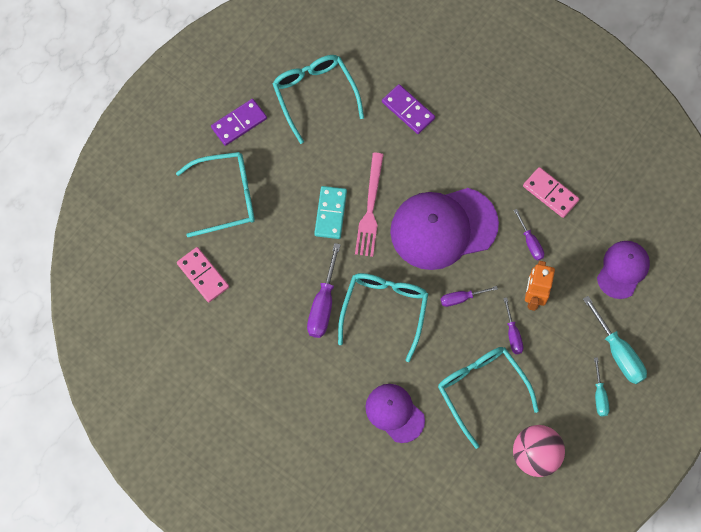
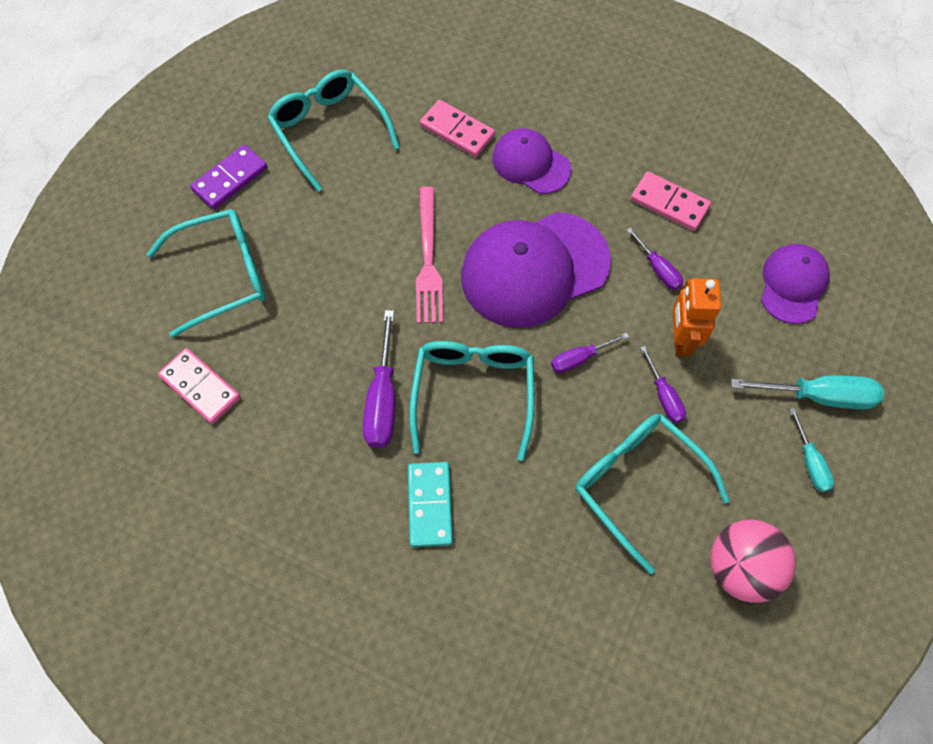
camera: 10 degrees left, 5 degrees down
turquoise domino [314,186,347,239] -> turquoise domino moved to [408,462,453,547]
purple cap [365,384,425,443] -> purple cap moved to [492,128,571,194]
purple domino [382,84,435,134] -> pink domino [420,100,495,157]
turquoise screwdriver [583,296,647,384] -> turquoise screwdriver turned 45 degrees counterclockwise [731,375,884,409]

